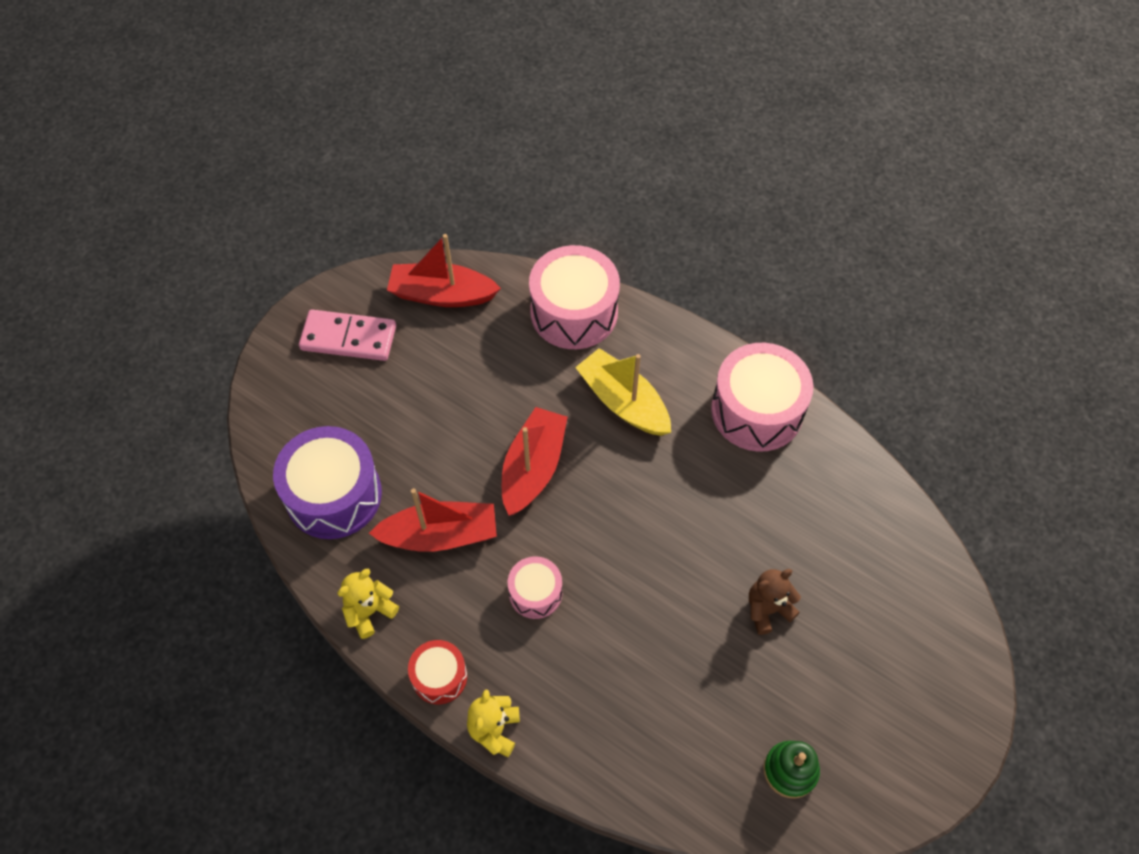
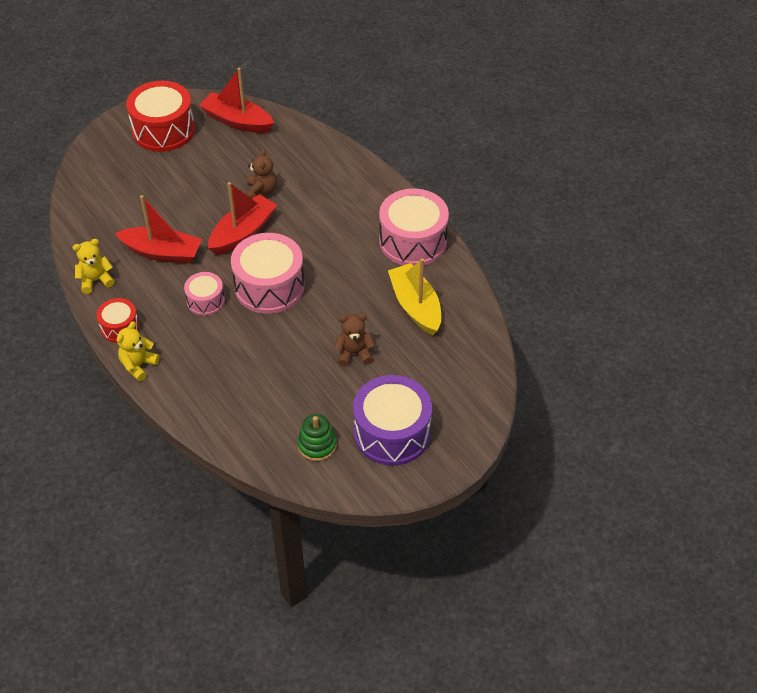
camera: 20 degrees right, 10 degrees down
purple drum [273,426,382,539] -> purple drum moved to [353,375,432,466]
pink domino [299,310,396,361] -> red drum [126,81,195,152]
pink drum [529,245,620,349] -> pink drum moved to [231,233,305,314]
yellow boat [575,348,671,436] -> yellow boat moved to [388,258,441,335]
none -> brown teddy bear [246,149,277,199]

